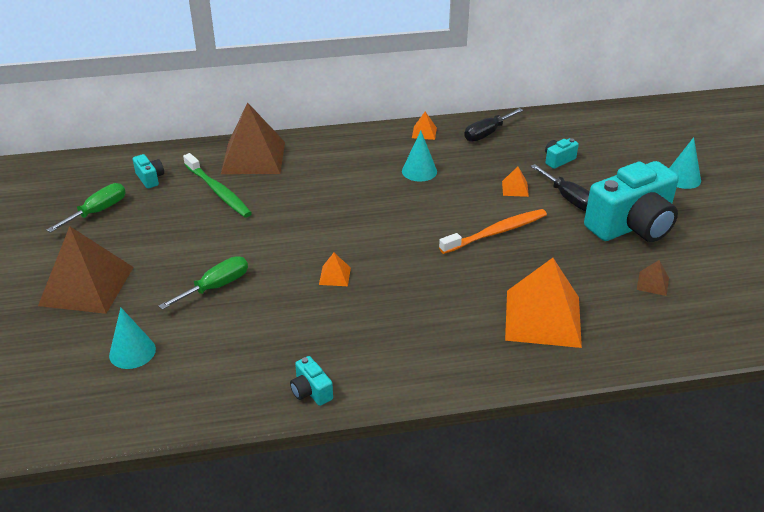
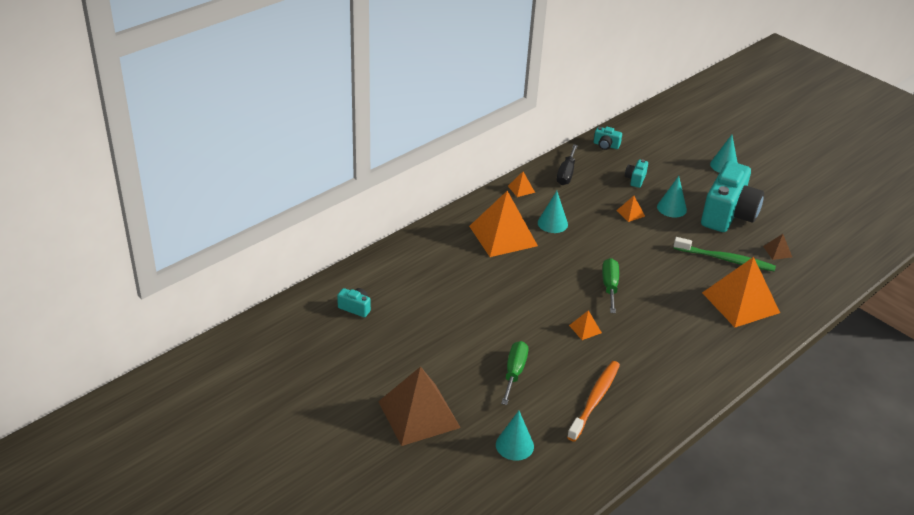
camera: 35 degrees left, 0 degrees up
green screwdriver [47,183,126,233] -> green screwdriver moved to [602,258,619,313]
green toothbrush [183,153,252,217] -> green toothbrush moved to [673,237,776,271]
brown pyramid [221,102,285,174] -> none
turquoise camera [290,356,333,406] -> turquoise camera moved to [594,127,622,150]
orange toothbrush [439,209,547,254] -> orange toothbrush moved to [567,361,620,442]
black screwdriver [531,164,590,211] -> turquoise cone [657,176,687,218]
none -> orange pyramid [469,191,538,257]

